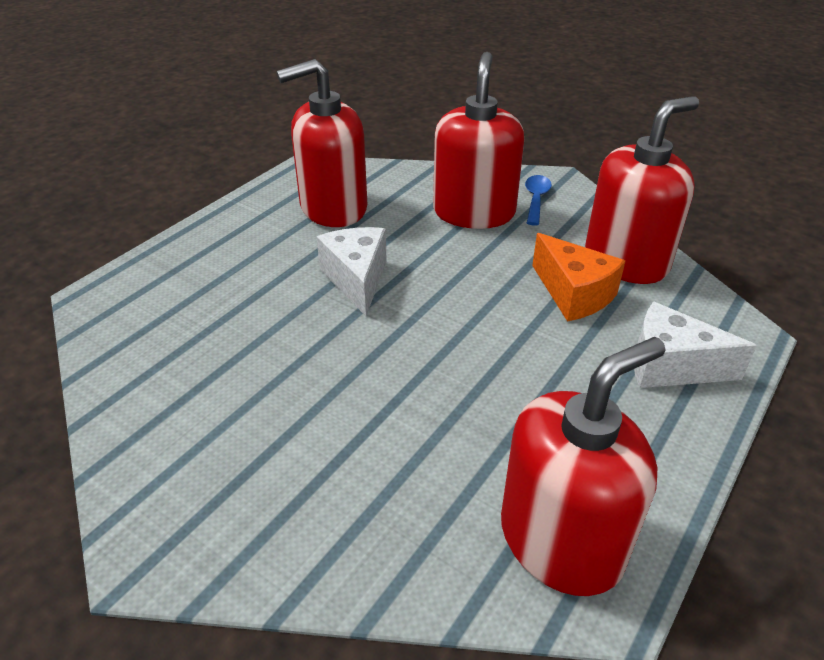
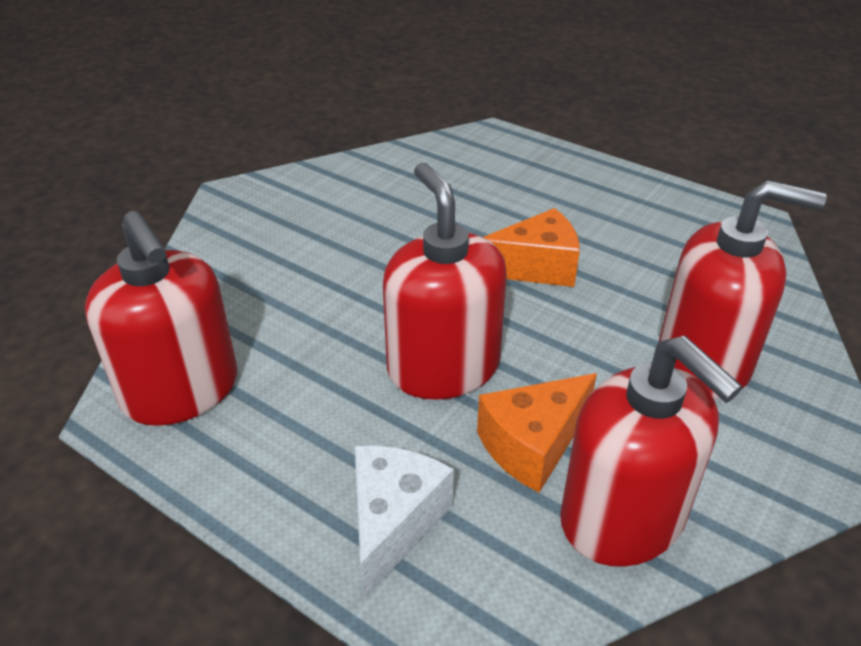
camera: 90 degrees right, 0 degrees up
red soap dispenser [276,59,368,227] -> red soap dispenser moved to [383,163,507,400]
white cheese [316,227,387,316] -> orange cheese [483,208,580,287]
blue spoon [525,175,552,226] -> none

